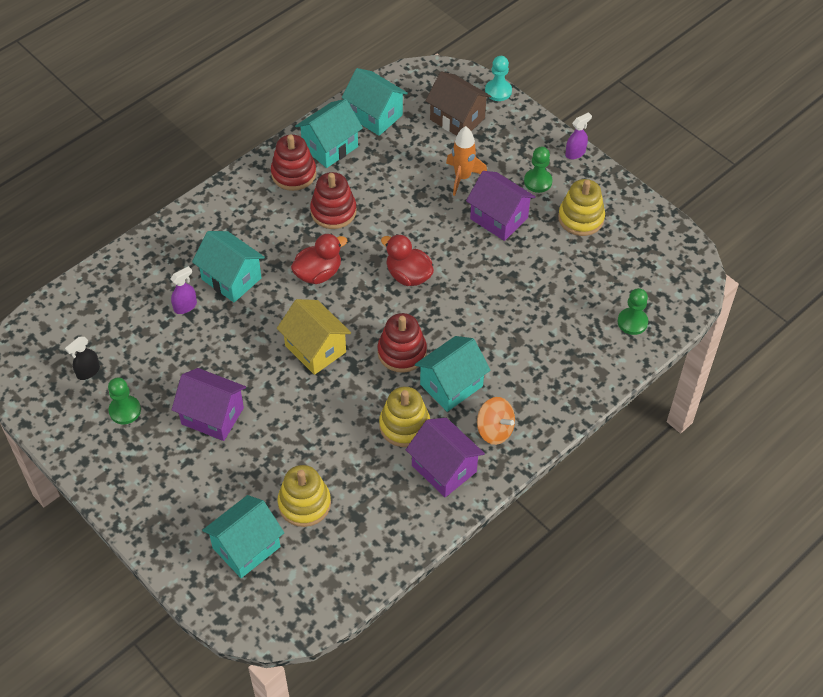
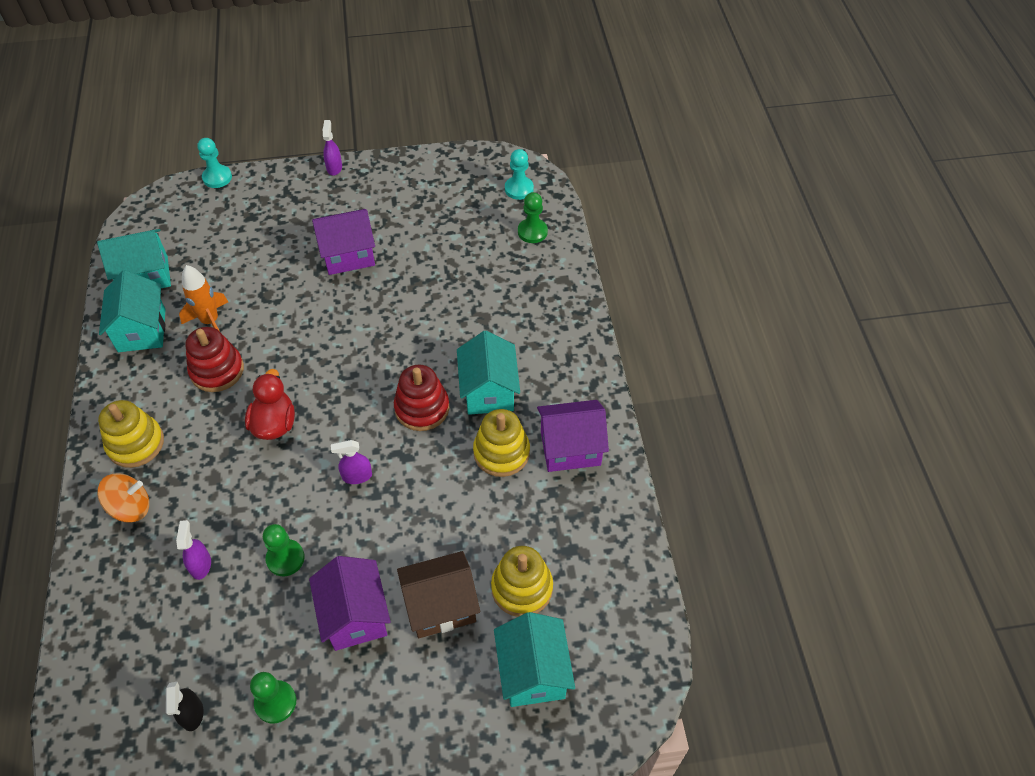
camera: 55 degrees left, 0 degrees up
purple house [172,368,246,441] -> purple house turned 75 degrees counterclockwise [309,556,391,651]
turquoise house [192,231,265,302] -> none
red stacking toy [271,135,316,191] -> none
yellow house [277,299,351,375] -> purple spray bottle [331,440,372,484]
red duck [381,234,434,286] -> none
brown house [425,71,492,136] -> brown house moved to [397,551,480,638]
orange rocket [446,126,487,196] -> orange rocket moved to [179,265,228,330]
orange spinning top [477,397,515,445] -> orange spinning top moved to [97,473,149,523]
green pawn [524,147,552,193] -> green pawn moved to [263,524,305,576]
yellow stacking toy [558,179,605,236] -> yellow stacking toy moved to [98,400,164,468]
none -> turquoise pawn [505,149,534,200]

